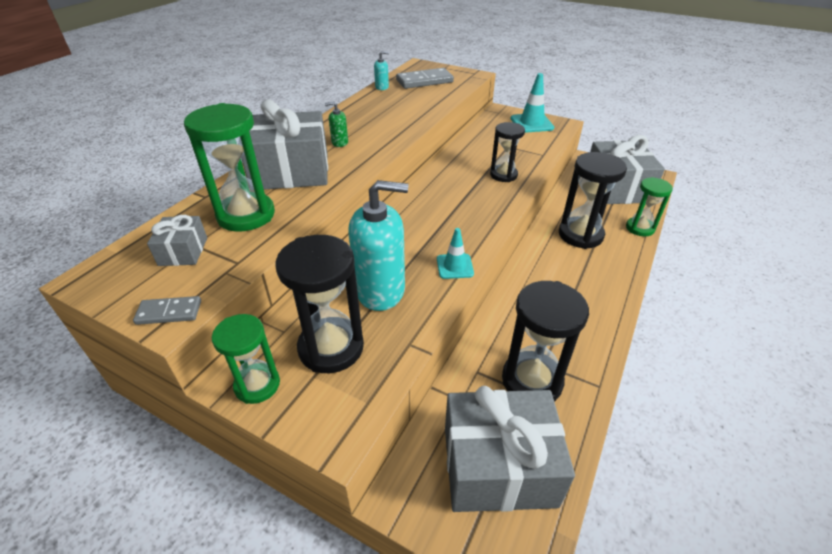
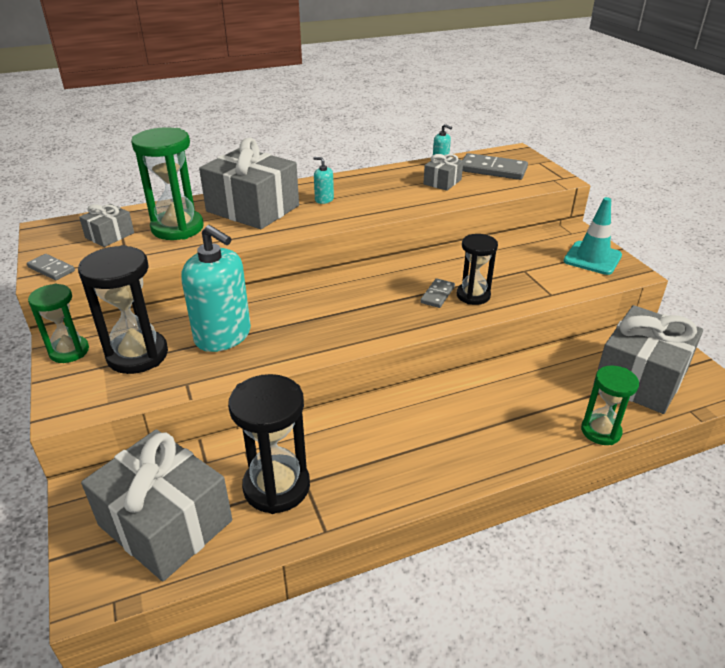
camera: 40 degrees right, 5 degrees down
green soap dispenser [325,101,348,147] -> turquoise soap dispenser [314,157,334,204]
turquoise traffic cone [437,228,474,279] -> none
black hourglass [559,152,627,249] -> none
none -> grey domino [420,278,455,308]
none -> grey gift [423,154,463,191]

